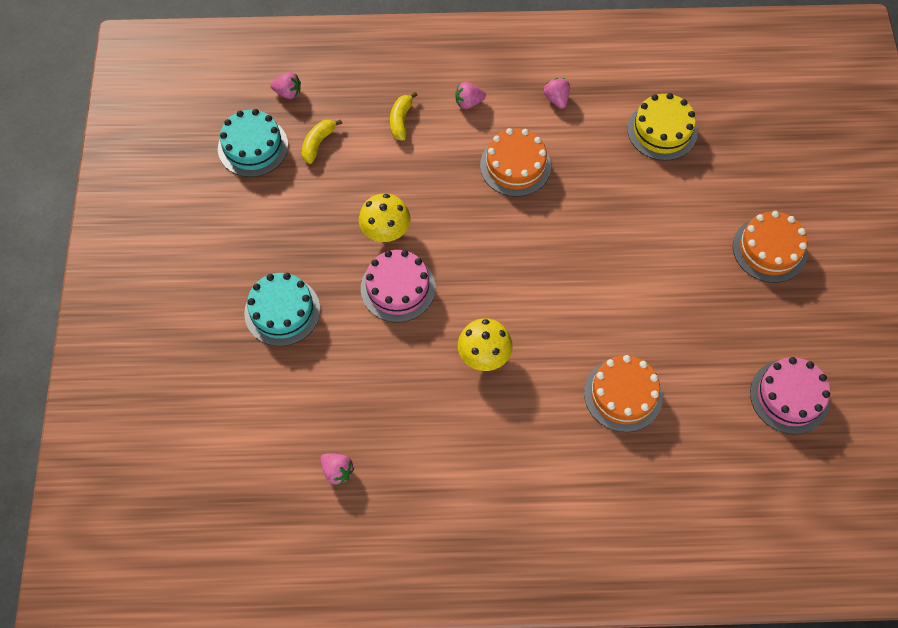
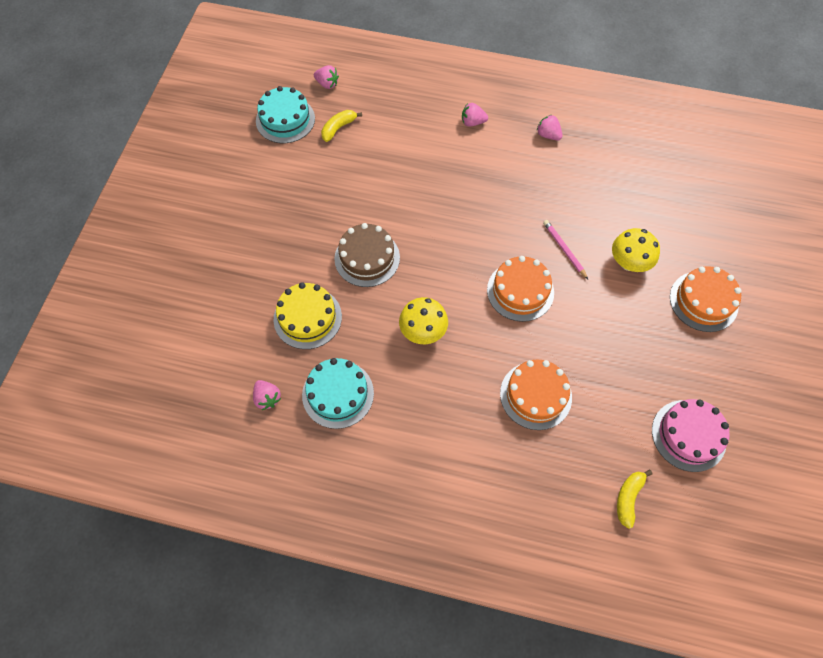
camera: 15 degrees right, 0 degrees up
turquoise cake [244,273,320,346] -> turquoise cake moved to [302,358,374,429]
yellow mushroom [359,193,411,242] -> yellow mushroom moved to [612,228,660,272]
pink cake [361,250,435,322] -> brown cake [334,223,400,287]
yellow banana [390,92,417,141] -> yellow banana moved to [617,469,652,529]
orange cake [480,128,551,197] -> orange cake moved to [487,256,554,322]
pink strawberry [544,78,570,109] -> pink strawberry turned 45 degrees counterclockwise [537,114,563,140]
yellow cake [627,93,698,161] -> yellow cake moved to [274,282,342,349]
none -> pink pencil [543,220,588,279]

